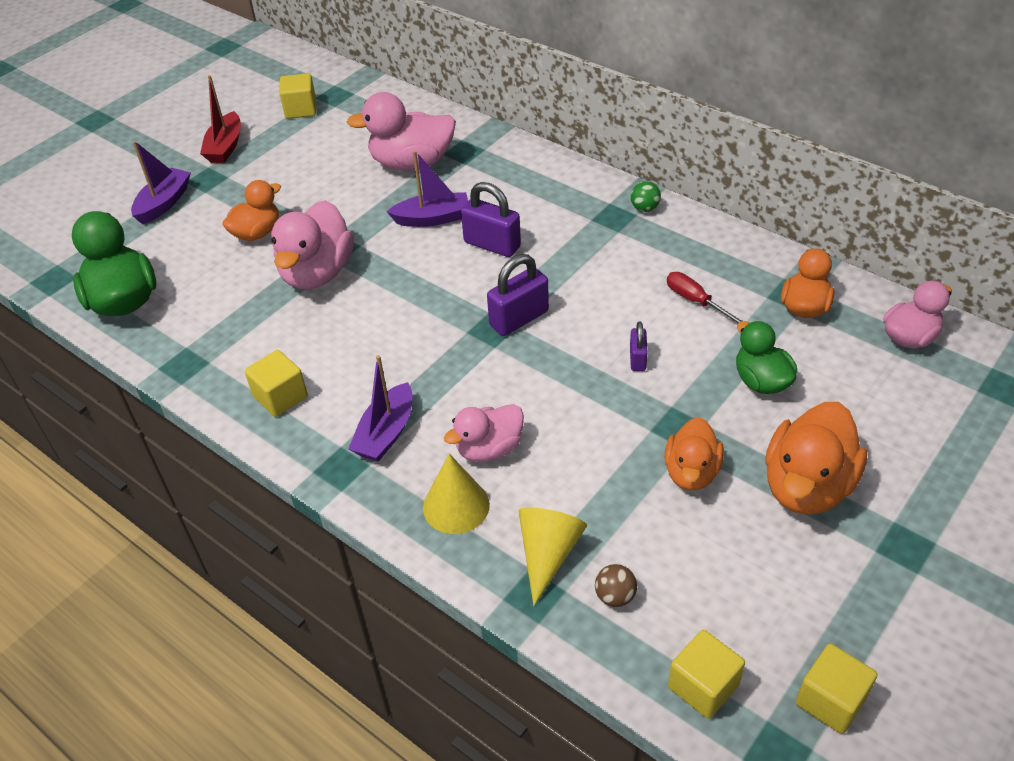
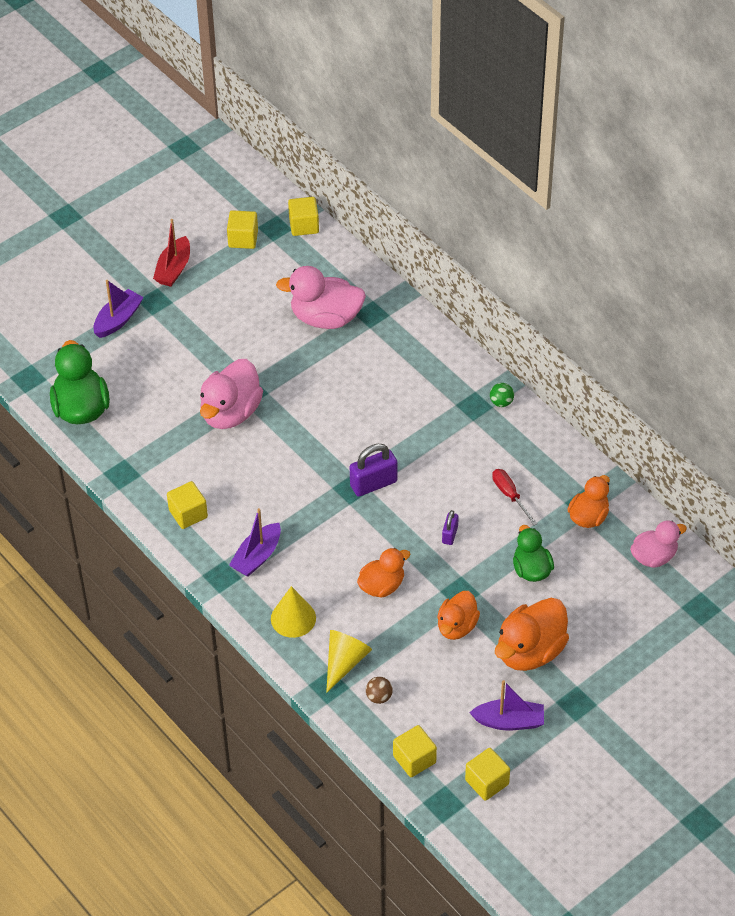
camera: 10 degrees right, 5 degrees up
orange duck [222,180,281,241] -> orange duck moved to [357,548,410,598]
purple boat [386,150,468,227] -> purple boat moved to [469,680,544,730]
pink duck [444,404,524,462] -> none
purple padlock [461,182,521,257] -> none
none -> yellow cube [288,197,319,236]

